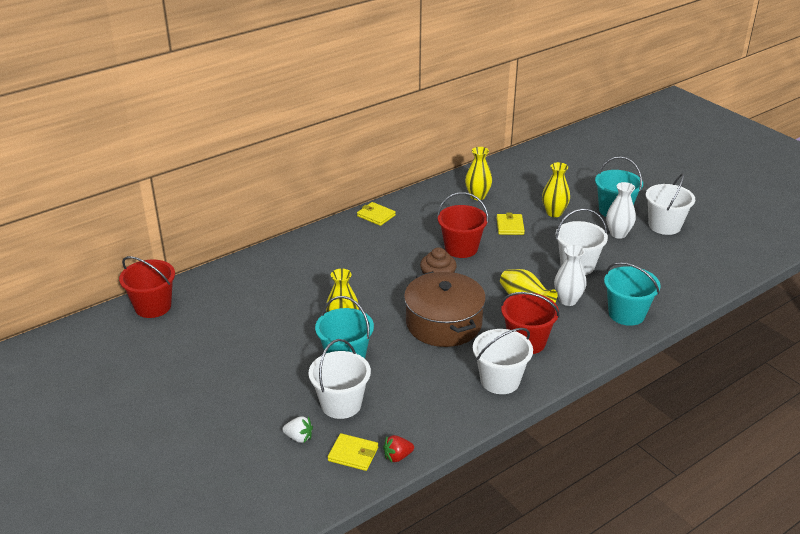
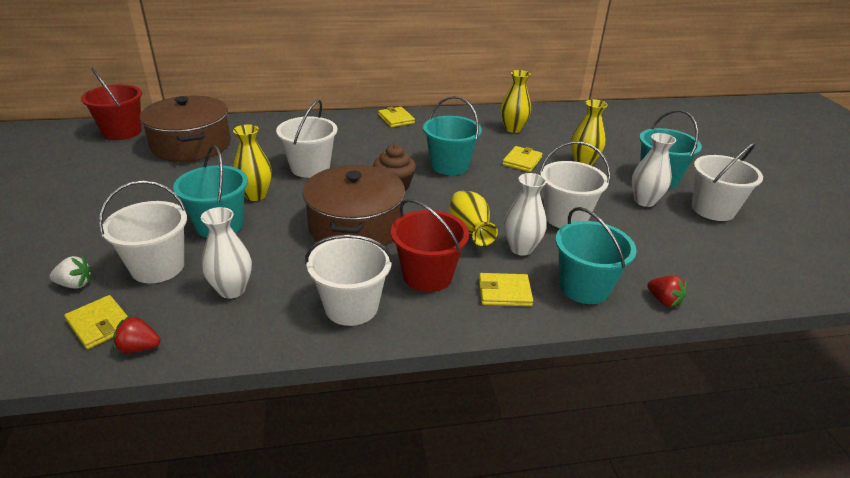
camera: 25 degrees right, 0 degrees up
white strawberry [282,416,313,443] -> white strawberry turned 45 degrees counterclockwise [49,256,92,289]
red bucket [437,192,489,258] -> turquoise bucket [423,96,482,175]
none -> brown pot [140,96,231,162]
none -> white vase [201,207,252,299]
none -> white bucket [276,100,338,178]
none -> yellow wallet [479,273,533,306]
none -> red strawberry [647,276,687,307]

